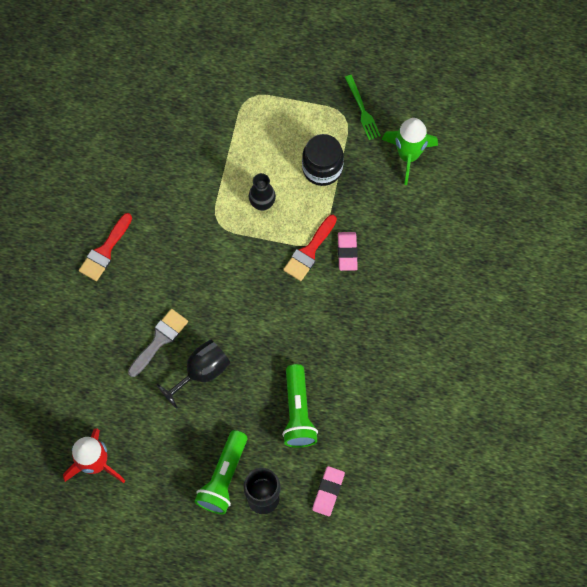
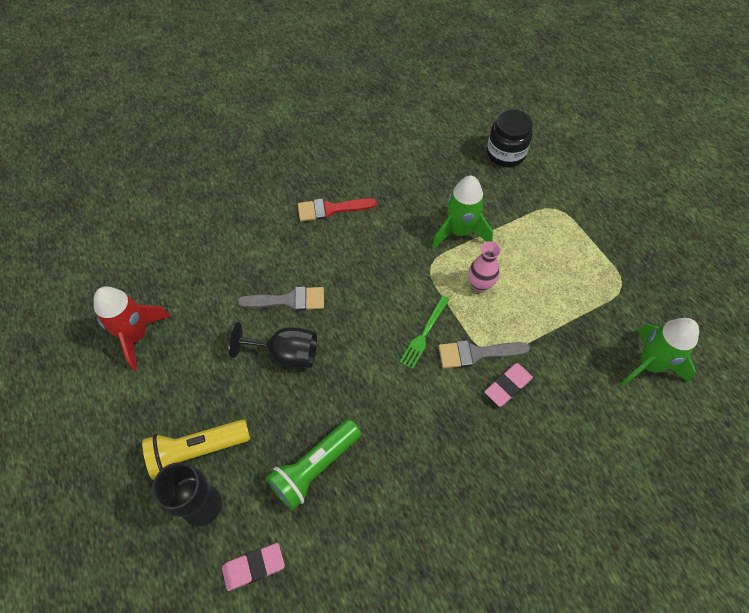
camera: 50 degrees right, 10 degrees down
green flashlight [194,430,247,515] -> yellow flashlight [142,419,250,480]
black vase [249,173,276,211] -> pink vase [468,241,501,292]
red brush [283,215,337,281] -> grey brush [439,341,530,368]
black jar [302,134,344,186] -> black jar moved to [487,110,533,167]
green fork [345,75,381,140] -> green fork moved to [400,296,450,369]
none -> green rocket [432,176,493,249]

